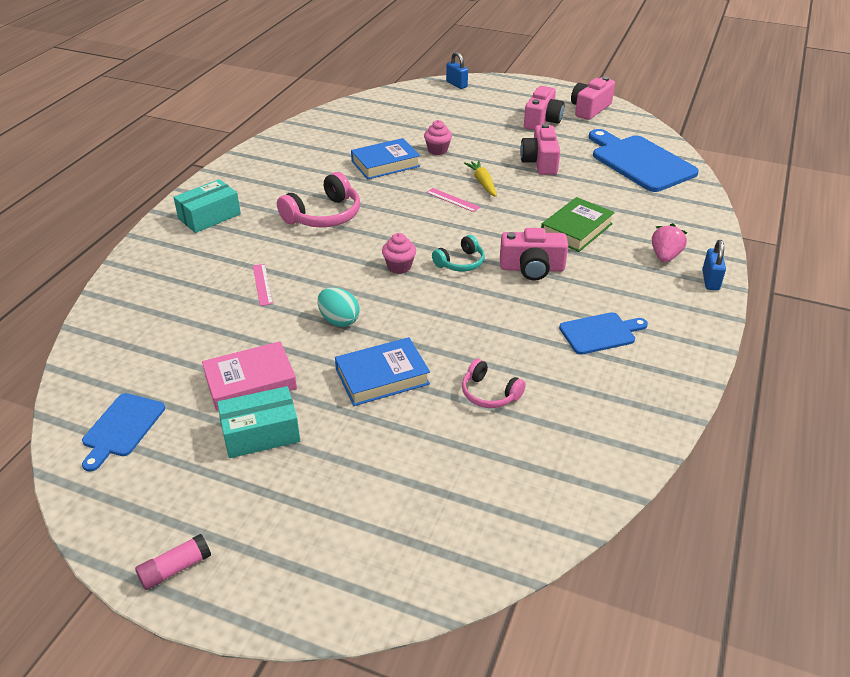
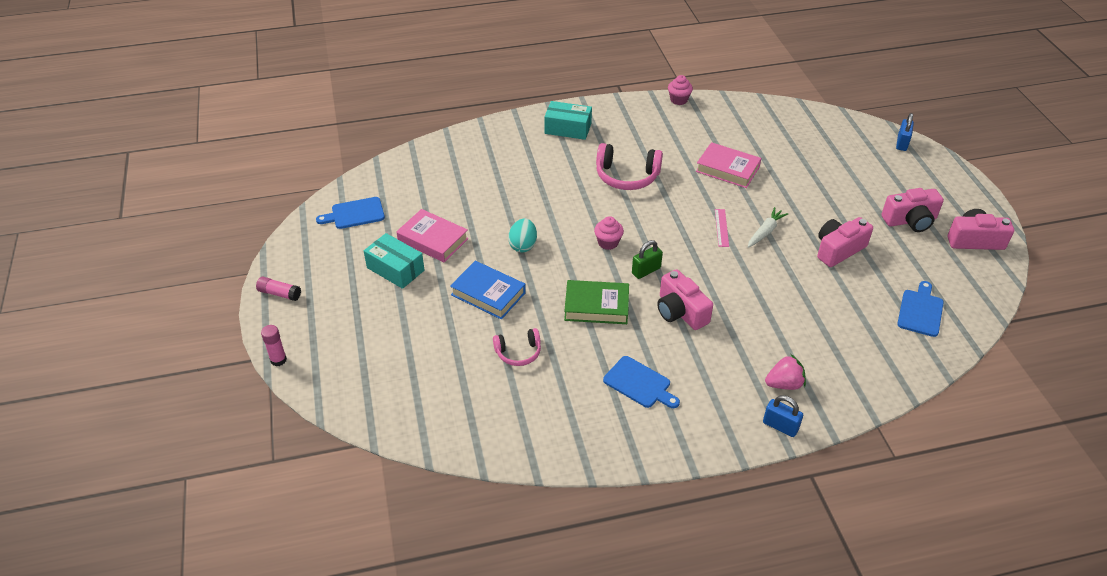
camera: 55 degrees right, 5 degrees up
pink ruler [253,264,273,306] -> none
blue book [351,138,420,180] -> pink book [696,142,761,188]
pink cupcake [424,120,452,155] -> pink cupcake moved to [668,75,693,105]
turquoise headphones [432,235,485,271] -> green padlock [632,240,663,279]
pink headphones [462,359,526,408] -> pink headphones turned 105 degrees counterclockwise [493,328,541,366]
yellow carrot [464,160,497,197] -> white carrot [748,207,789,248]
green book [541,197,615,252] -> green book moved to [564,280,629,324]
blue cutting board [589,129,699,192] -> blue cutting board [897,281,944,337], size x0.55
blue padlock [702,240,726,290] -> blue padlock turned 60 degrees clockwise [763,395,803,437]
none -> pink glue stick [261,325,287,366]

